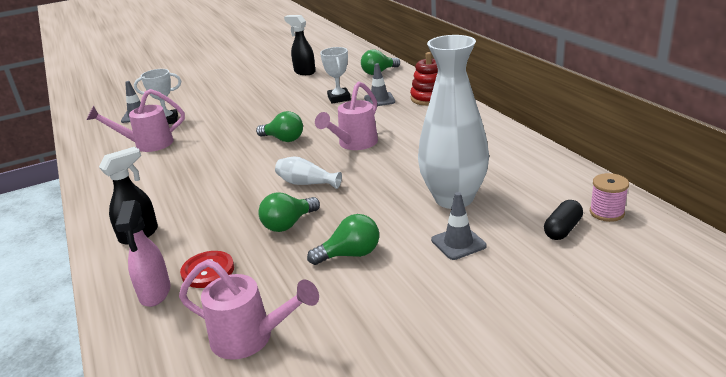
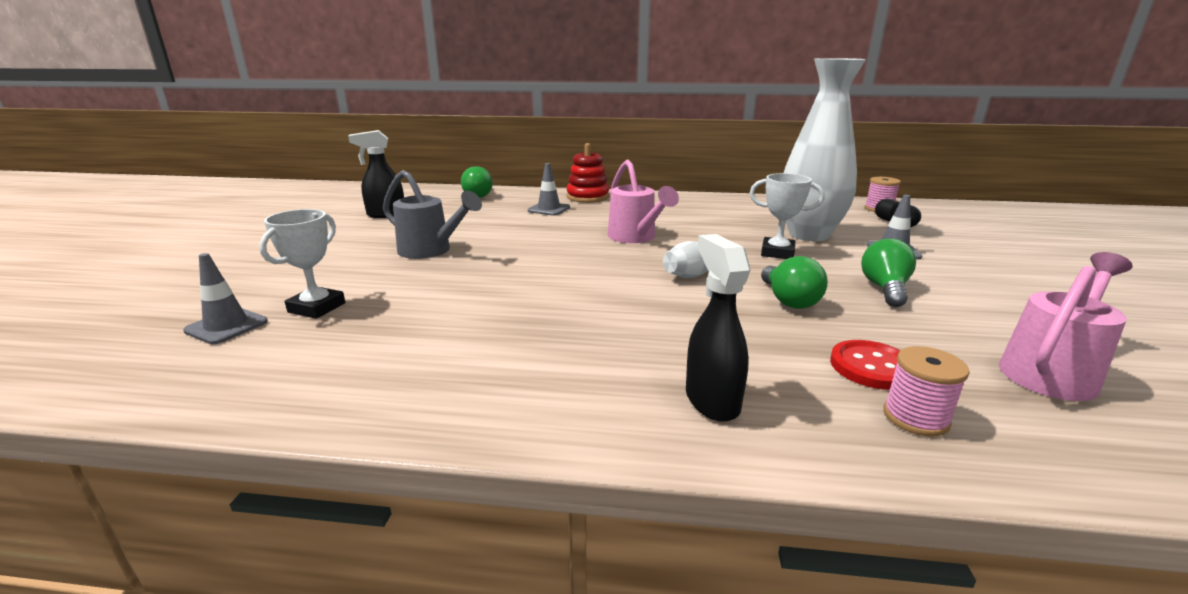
camera: 60 degrees left, 5 degrees down
pink watering can [87,89,185,152] -> none
pink spray bottle [115,200,171,307] -> pink spool [883,346,970,437]
green light bulb [256,111,303,142] -> none
white trophy [320,47,351,103] -> white trophy moved to [750,173,824,259]
none -> grey watering can [383,170,482,259]

